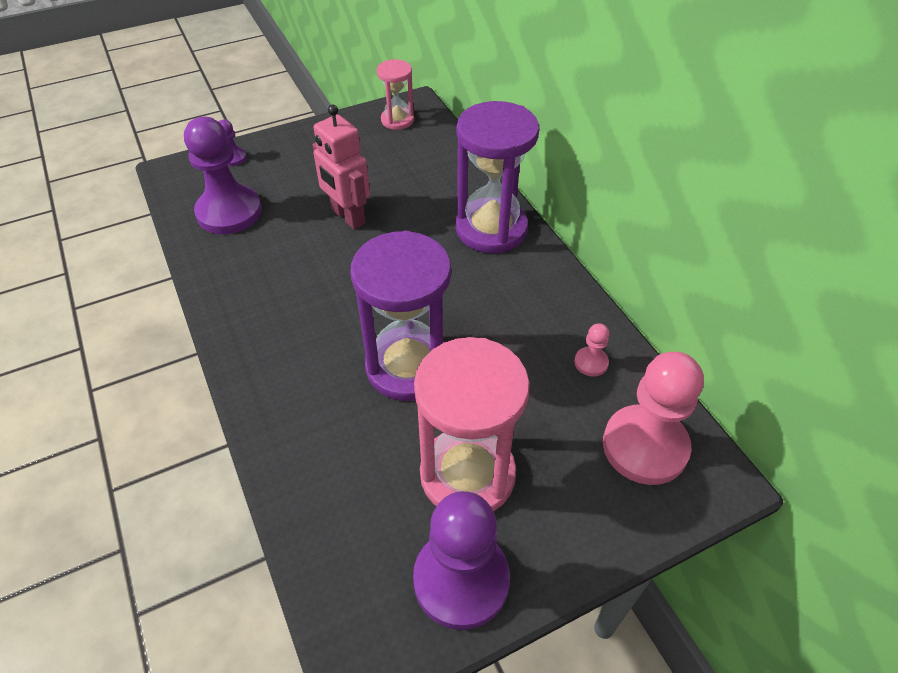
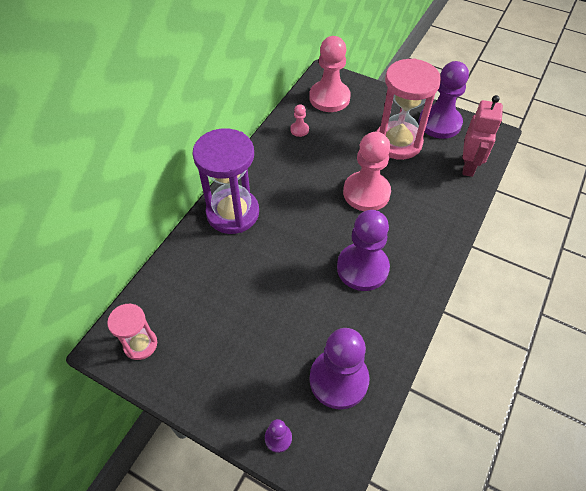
camera: 125 degrees left, 5 degrees up
pink robot [313,105,370,229] -> pink robot moved to [462,95,503,177]
purple hourglass [350,231,451,401] -> pink pawn [343,132,391,211]
none -> purple pawn [337,210,390,291]

